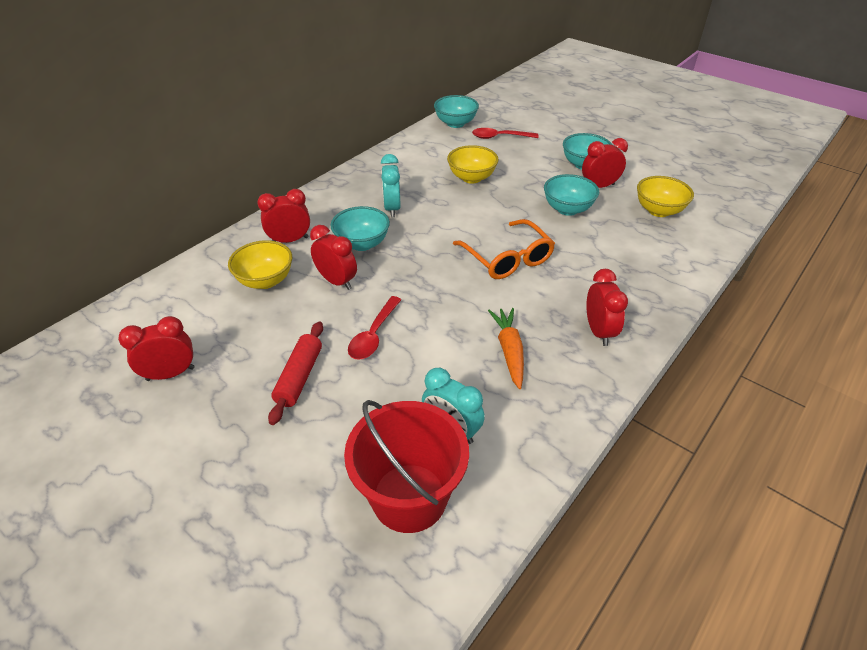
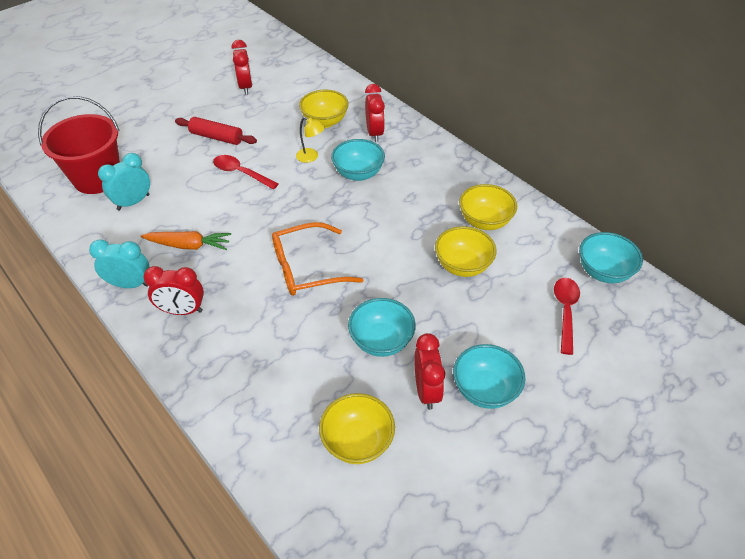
camera: 100 degrees right, 5 degrees up
red clock [310,225,357,290] -> yellow lamp [296,117,325,163]
turquoise clock [381,154,401,217] -> turquoise clock moved to [89,239,150,288]
none -> yellow bowl [459,184,517,230]

